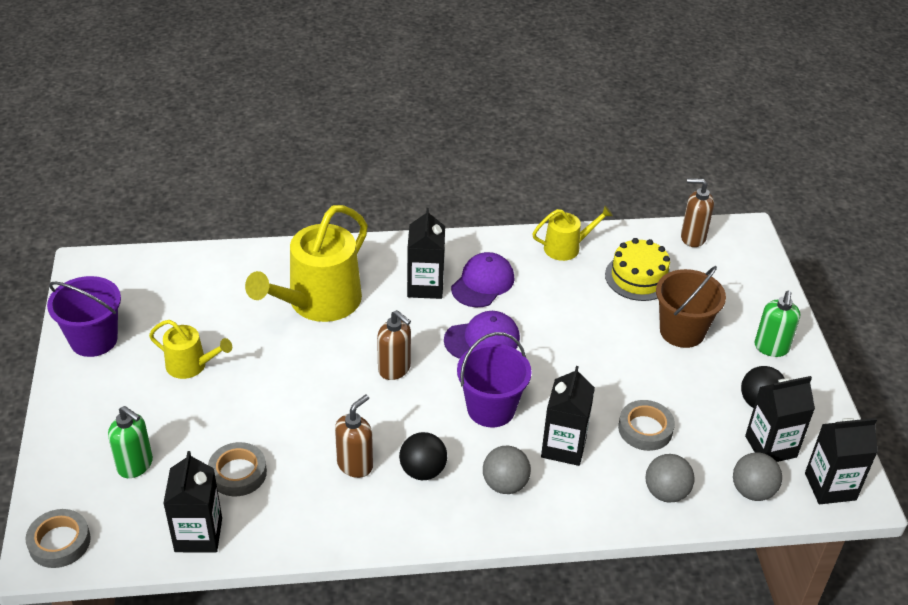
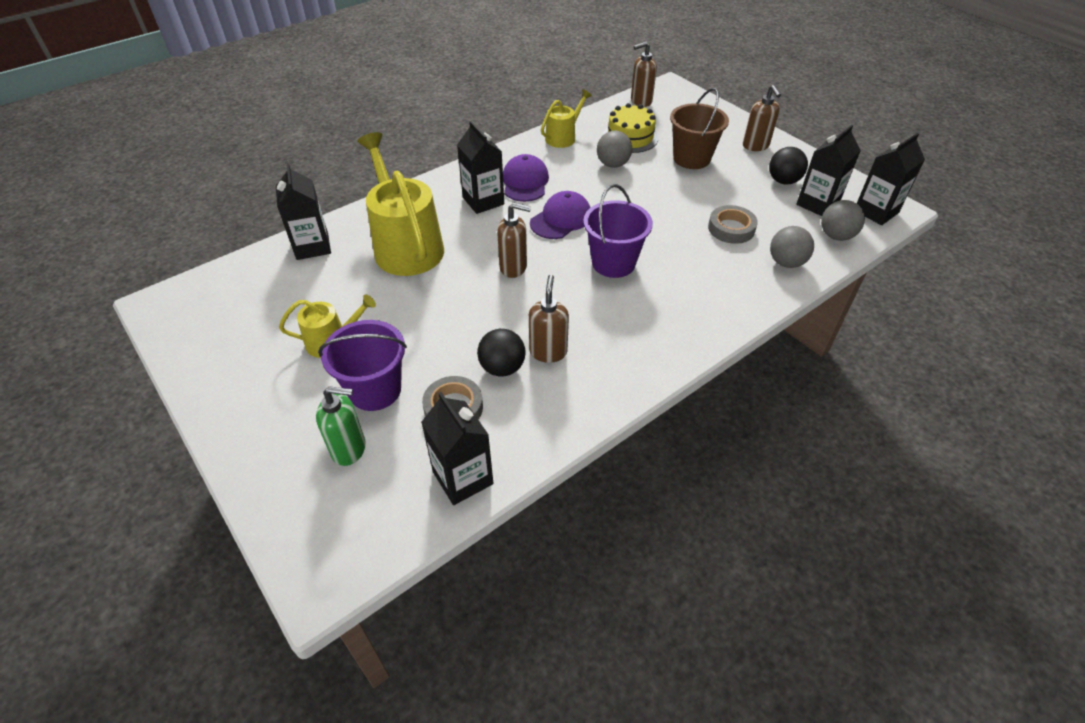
camera: 30 degrees left, 5 degrees up
grey tape [26,509,91,568] -> none
purple bucket [47,276,121,357] -> purple bucket moved to [318,320,407,411]
yellow watering can [245,205,368,322] -> yellow watering can turned 150 degrees clockwise [357,132,444,276]
black ball [399,432,447,480] -> black ball moved to [477,329,526,377]
grey ball [483,446,531,494] -> grey ball moved to [597,130,632,168]
black carton [541,366,595,466] -> black carton moved to [276,163,331,260]
green soap dispenser [755,291,800,357] -> brown soap dispenser [743,85,781,151]

